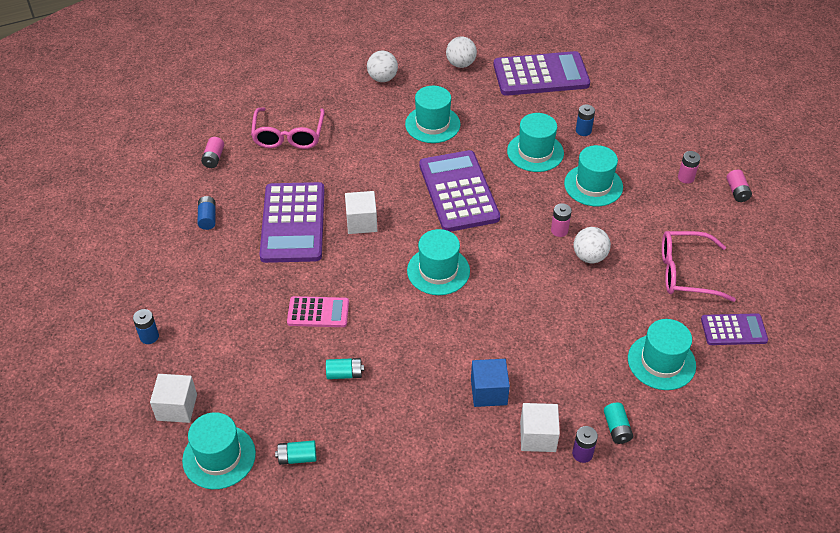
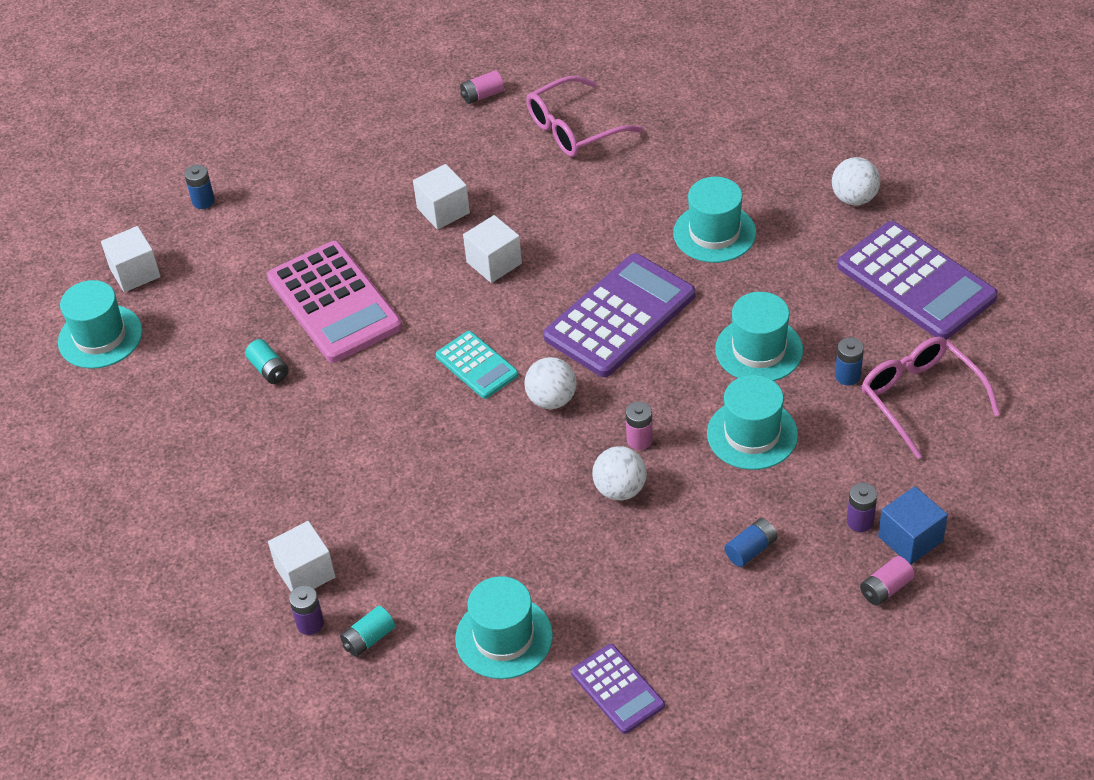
camera: 60 degrees right, 0 degrees up
blue battery [197,196,216,230] -> blue battery moved to [725,518,777,567]
purple calculator [259,182,325,263] -> white cube [413,164,470,230]
turquoise battery [275,441,316,465] -> none
pink calculator [287,296,349,327] -> pink calculator [267,241,402,363], size x1.85
white ball [367,51,398,82] -> white ball moved to [524,357,577,409]
turquoise hat [407,229,470,295] -> turquoise calculator [435,331,519,399]
blue cube [471,359,510,407] -> blue cube moved to [878,486,948,565]
pink glasses [662,231,736,302] -> pink glasses moved to [862,337,1000,459]
pink battery [678,151,701,184] -> purple battery [847,482,877,532]

